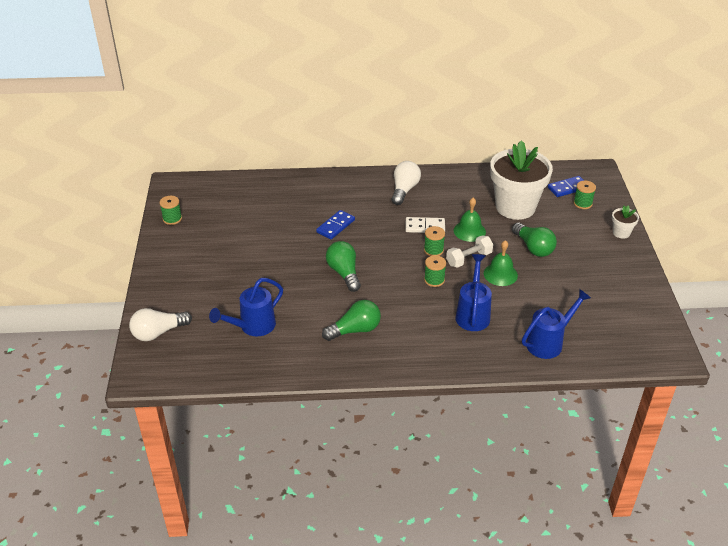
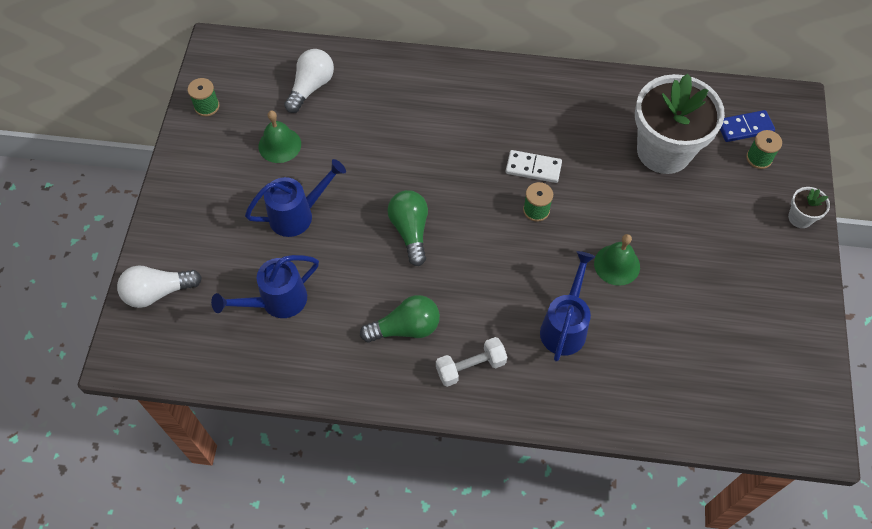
camera: 10 degrees right, 20 degrees up
blue domino [316,210,355,239] -> none
white light bulb [392,161,421,205] -> white light bulb moved to [284,49,334,113]
green spool [424,255,446,287] -> none
white dumbbell [446,235,493,268] -> white dumbbell moved to [436,337,507,387]
green bell [454,198,486,242] -> green bell moved to [259,110,301,163]
green light bulb [512,223,557,257] -> none
blue watering can [522,289,591,359] -> blue watering can moved to [245,159,346,237]

